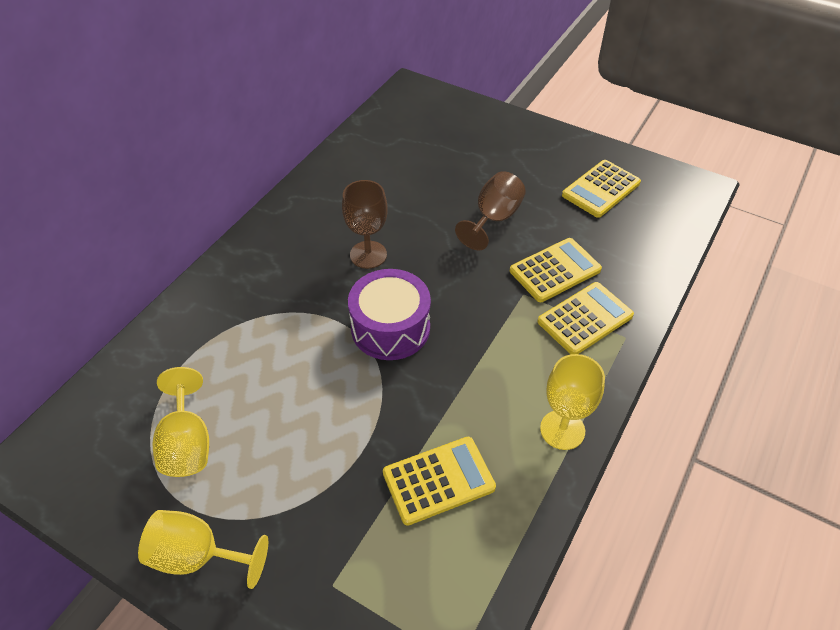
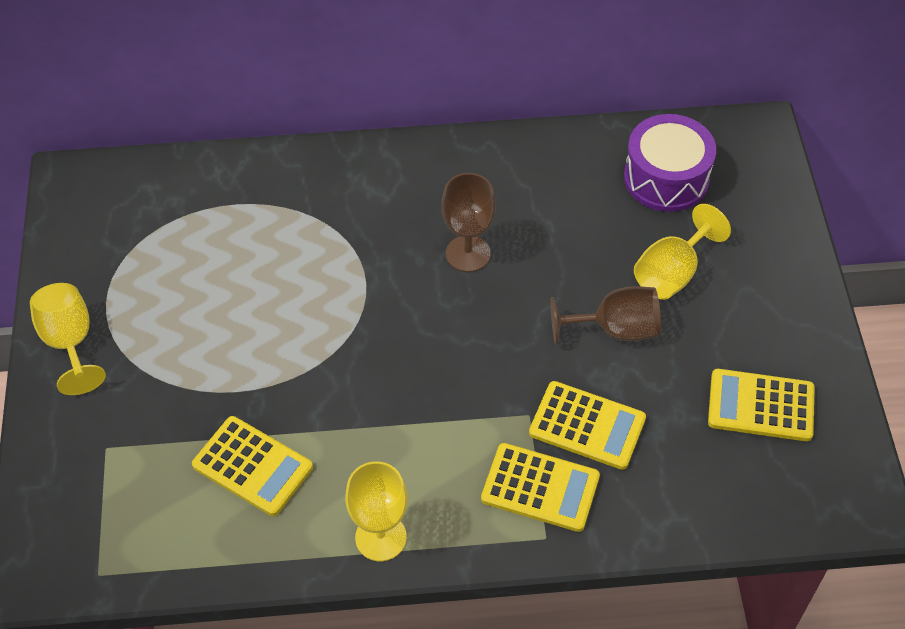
camera: 55 degrees right, 5 degrees up
yellow goblet [153,367,209,477] -> yellow goblet moved to [634,204,731,300]
purple drum [348,269,431,360] -> purple drum moved to [624,114,716,212]

